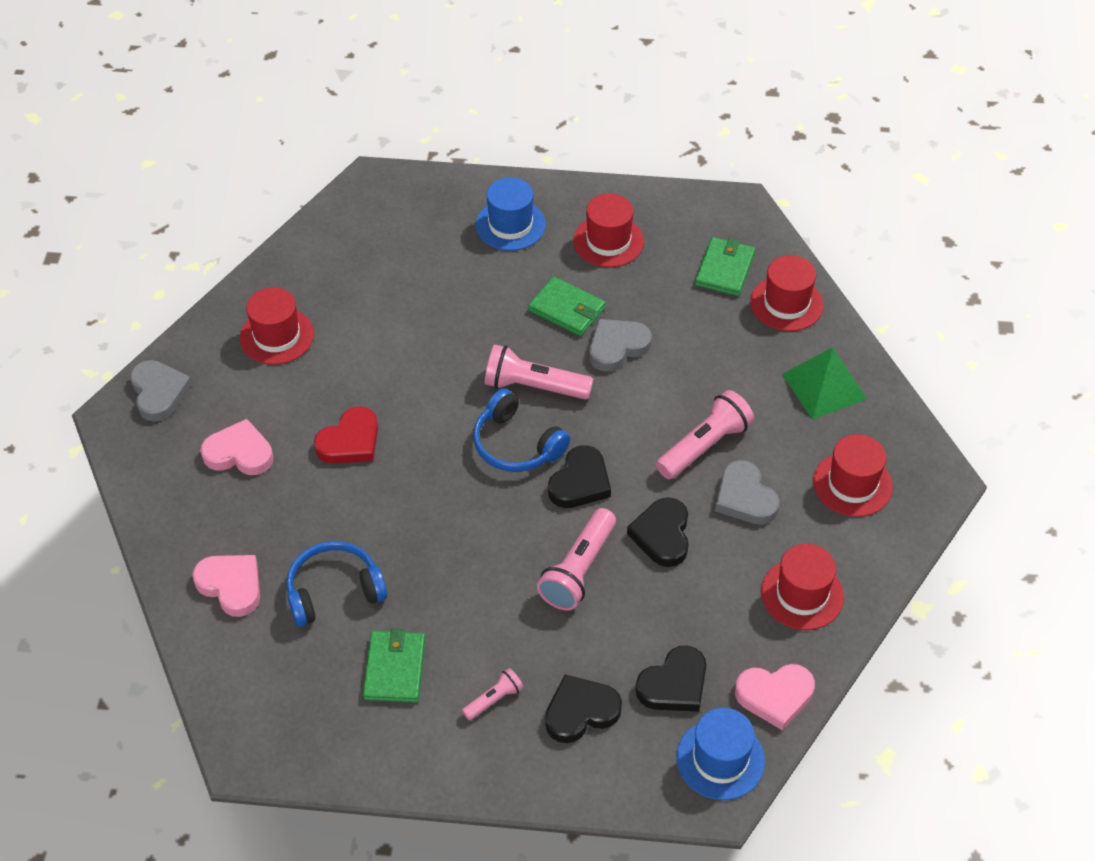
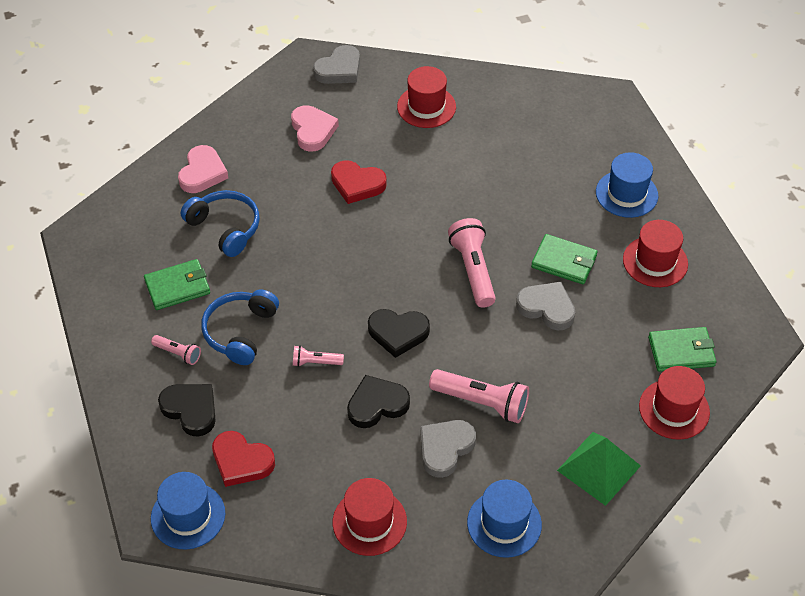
camera: 65 degrees right, 0 degrees up
blue headphones [473,389,570,472] -> blue headphones moved to [201,290,279,365]
green wallet [528,276,605,336] -> green wallet turned 75 degrees counterclockwise [531,234,598,284]
pink flashlight [537,508,616,610] -> pink flashlight [293,346,344,367], size x0.53
black heart [636,646,706,712] -> red heart [212,431,275,487]
pink heart [735,664,815,730] -> none
red hat [813,434,893,517] -> blue hat [467,480,542,558]

